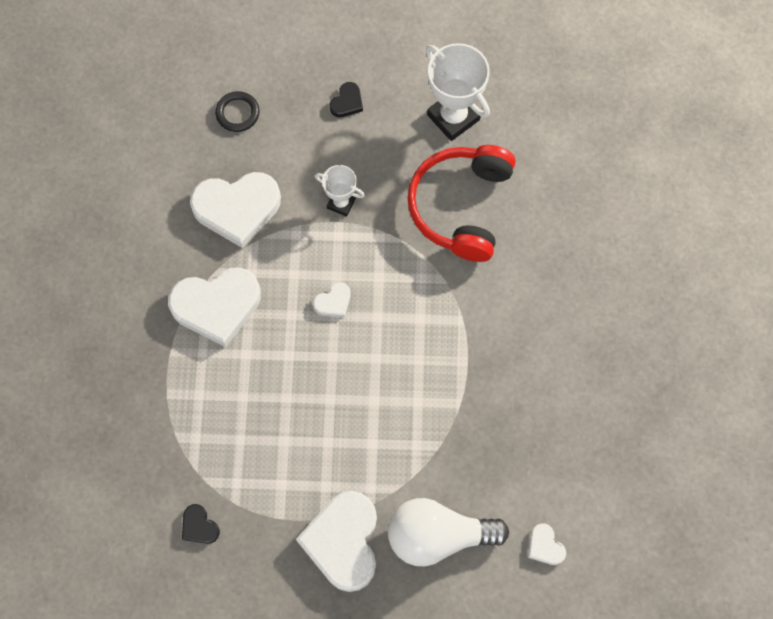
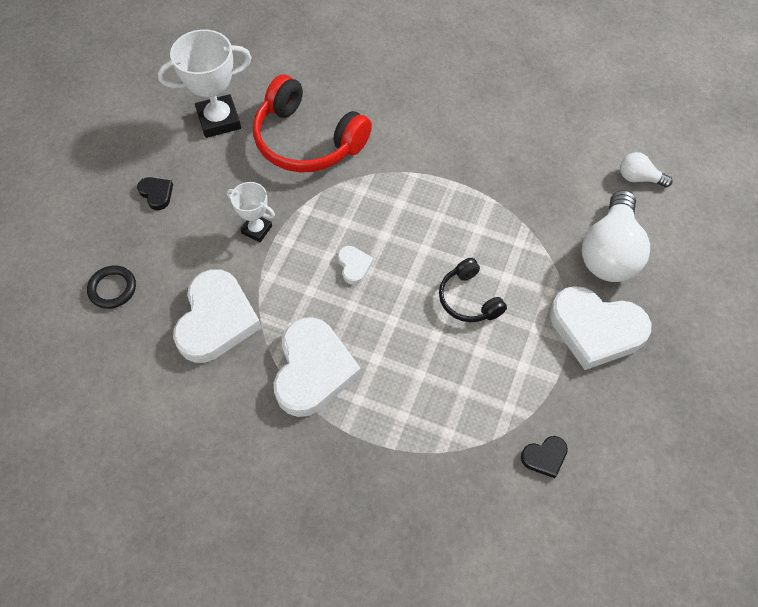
camera: 70 degrees left, 10 degrees down
white trophy [315,165,365,217] -> white trophy turned 75 degrees clockwise [227,182,275,242]
white heart [528,524,566,565] -> white light bulb [620,152,673,187]
none -> black headphones [439,258,507,322]

